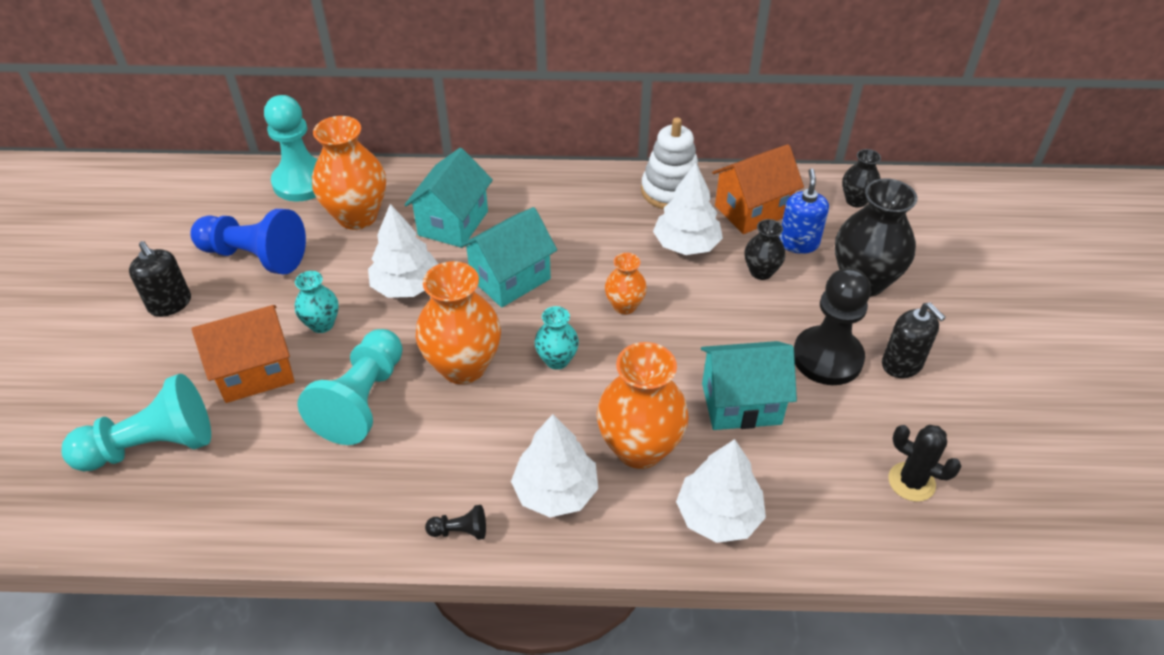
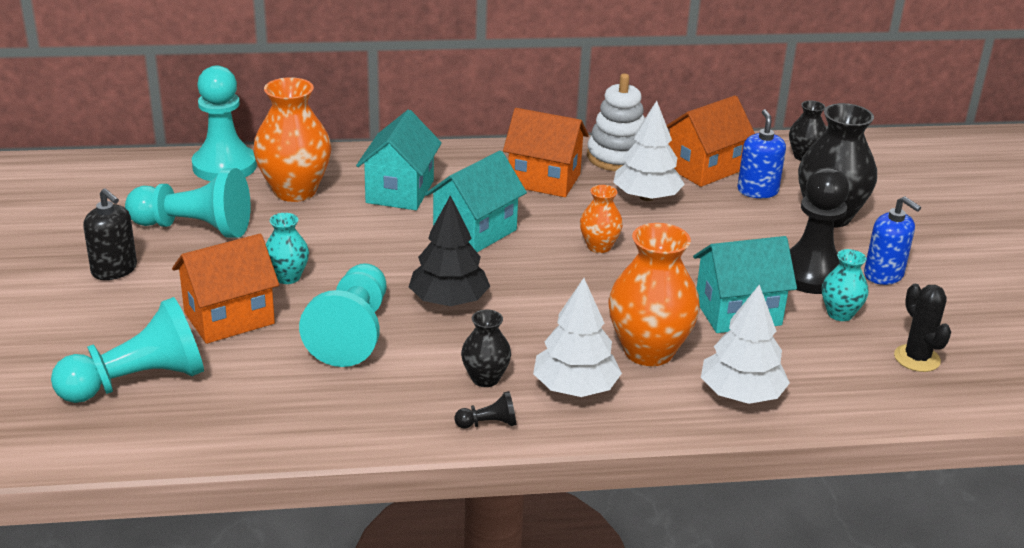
camera: 10 degrees left, 15 degrees down
blue pawn [190,209,306,274] -> turquoise pawn [125,168,251,238]
white tree [368,204,438,298] -> none
orange vase [416,261,501,384] -> black tree [409,195,490,306]
turquoise vase [535,306,579,370] -> turquoise vase moved to [822,249,868,321]
black vase [744,219,785,280] -> black vase moved to [461,310,511,387]
black soap dispenser [882,302,946,378] -> blue soap dispenser [864,196,921,285]
black cactus [889,425,962,502] -> black cactus turned 45 degrees clockwise [894,284,951,372]
none -> orange house [503,108,589,197]

